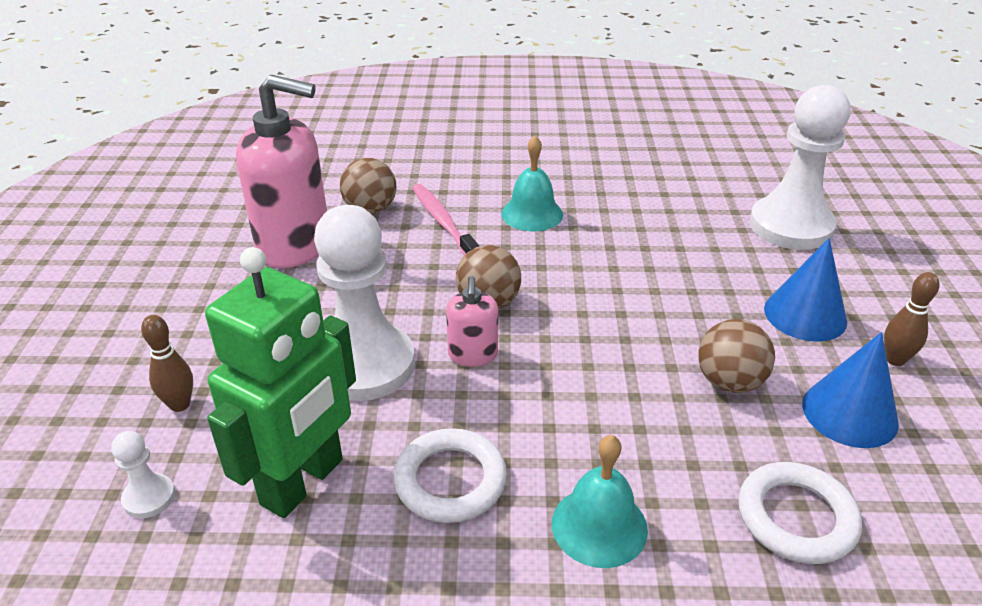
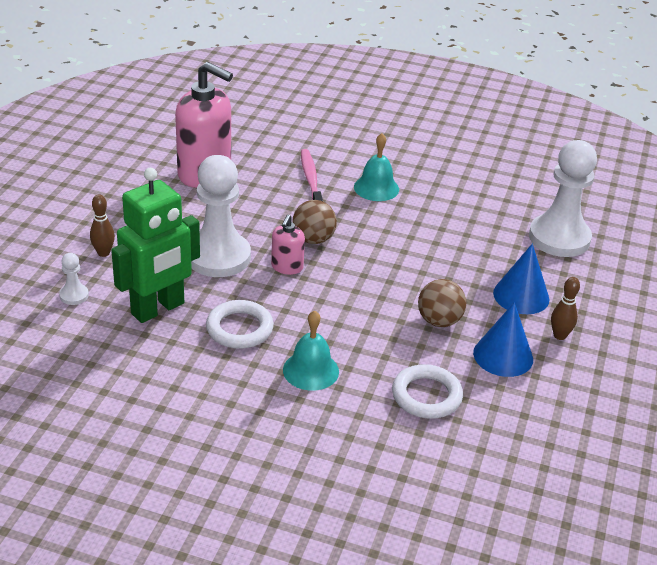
camera: 15 degrees right, 0 degrees up
brown ball [340,158,397,214] -> none

